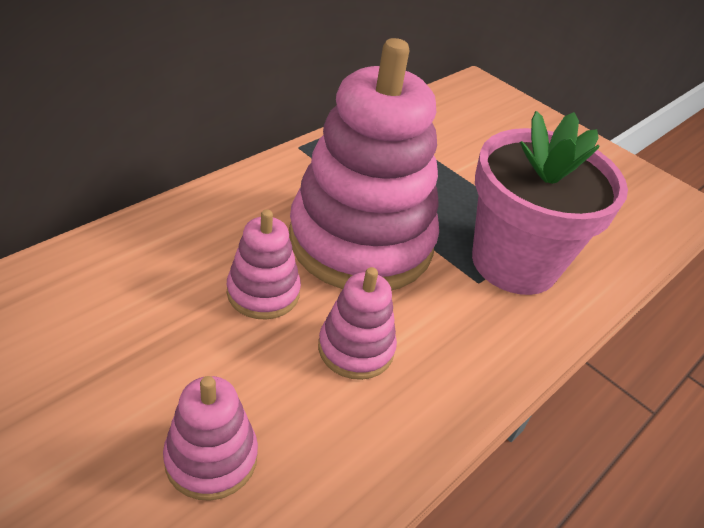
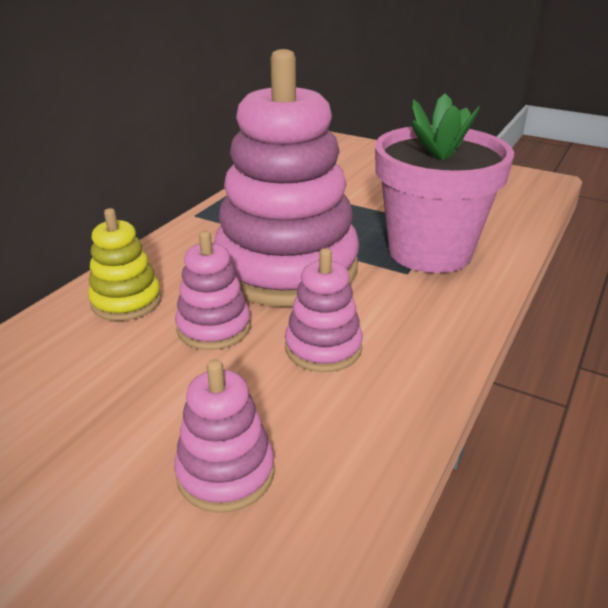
camera: 10 degrees left, 10 degrees down
none -> yellow stacking toy [88,208,162,321]

